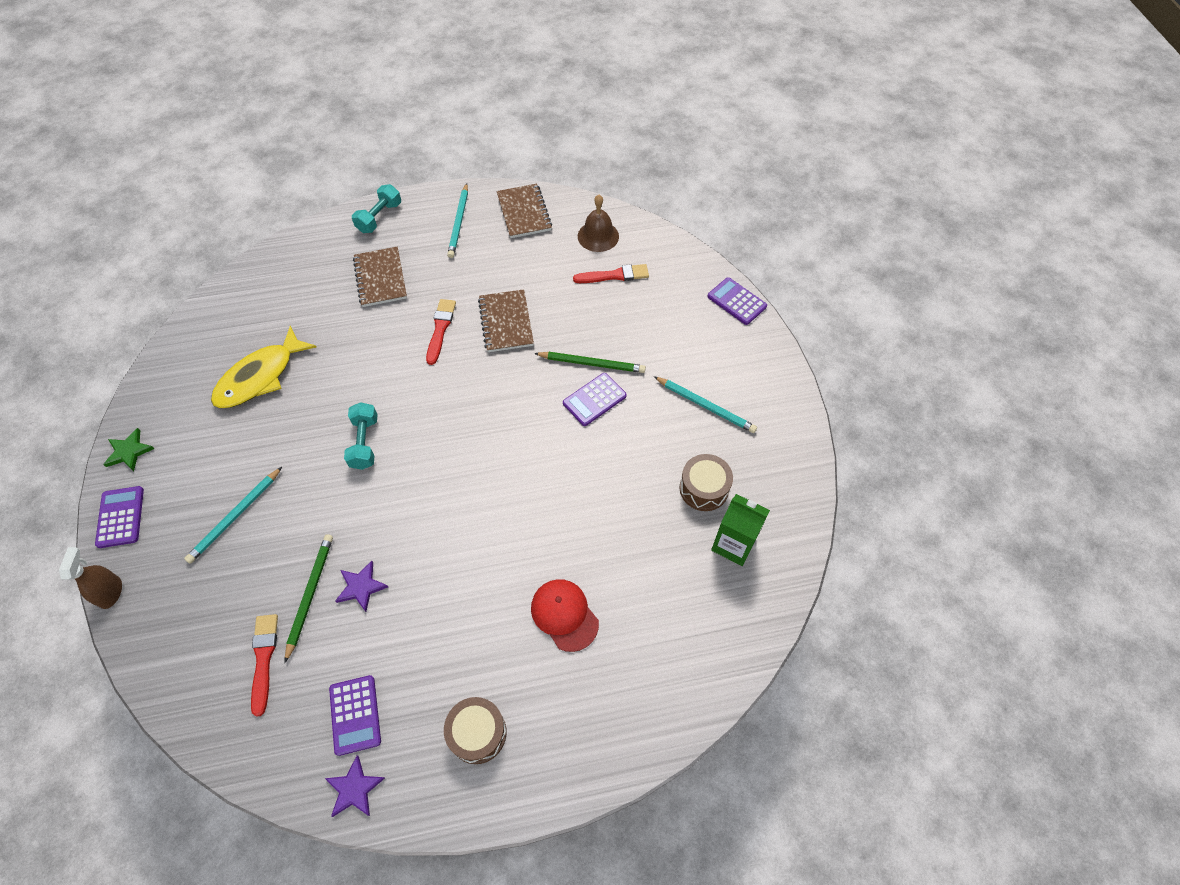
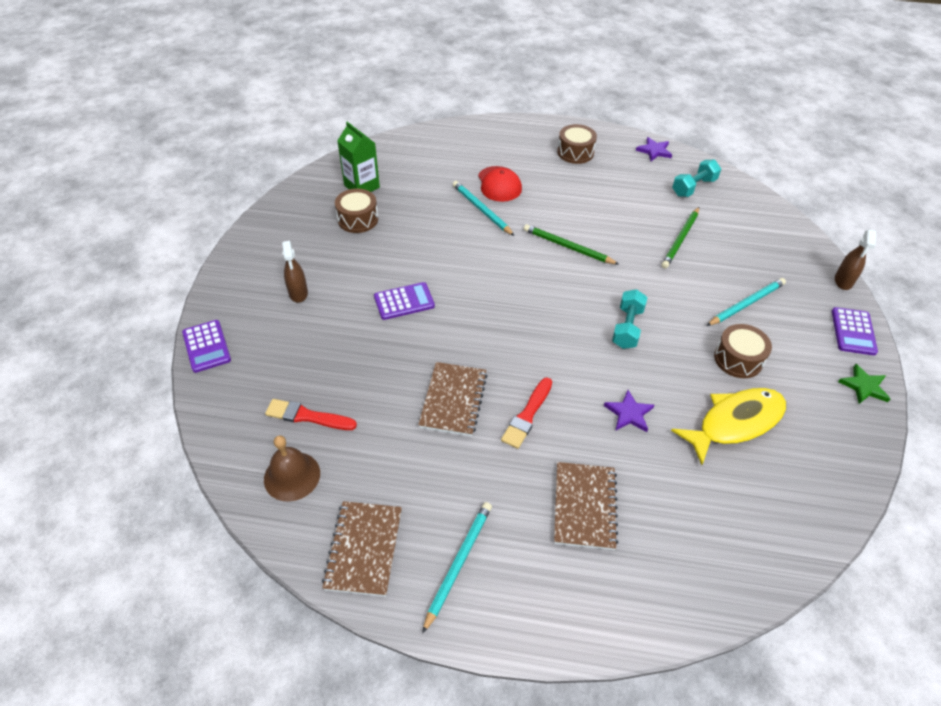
camera: 160 degrees left, 10 degrees down
red brush [251,614,278,717] -> none
purple calculator [329,675,381,756] -> none
purple star [335,561,388,612] -> purple star moved to [604,390,654,432]
turquoise dumbbell [352,184,401,233] -> turquoise dumbbell moved to [672,160,721,197]
green pencil [534,352,646,373] -> green pencil moved to [524,224,619,265]
turquoise pencil [654,376,757,433] -> turquoise pencil moved to [453,181,514,236]
none -> brown spray bottle [282,241,308,303]
none -> brown drum [714,324,772,378]

